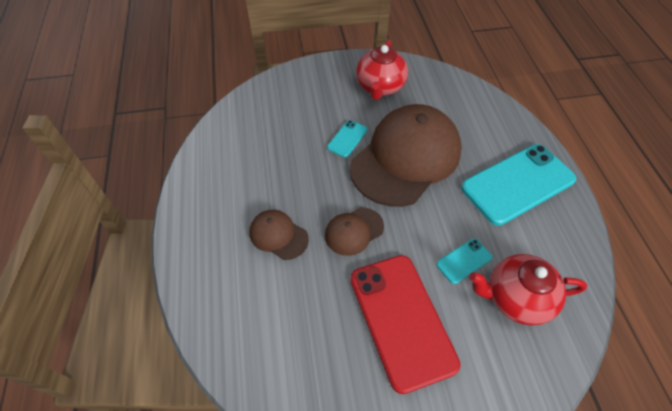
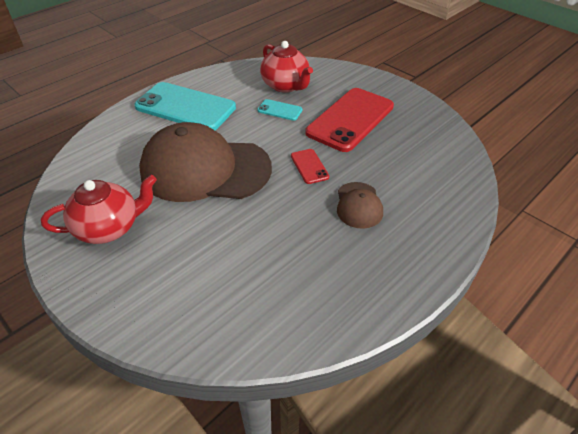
camera: 125 degrees left, 10 degrees down
brown cap [325,207,384,256] -> red phone [291,149,329,184]
turquoise phone [327,120,367,157] -> none

